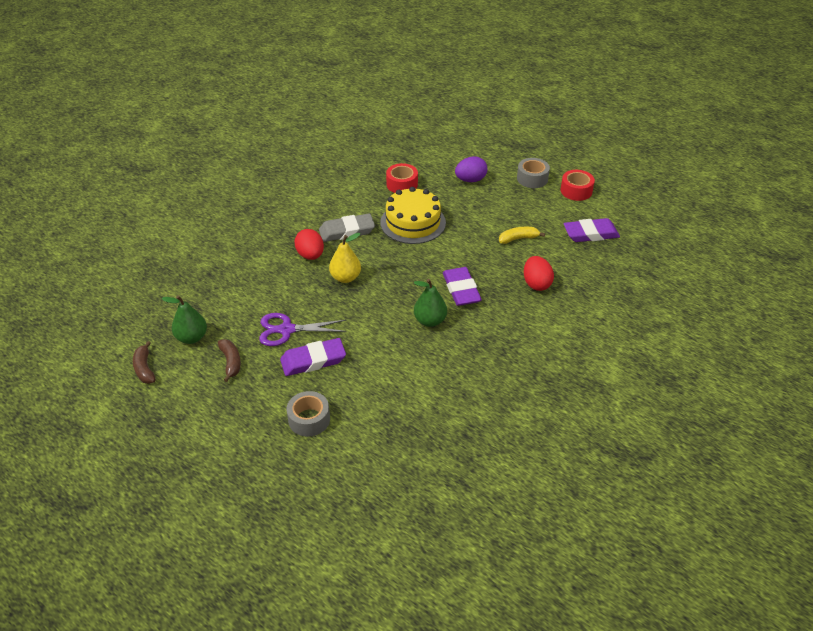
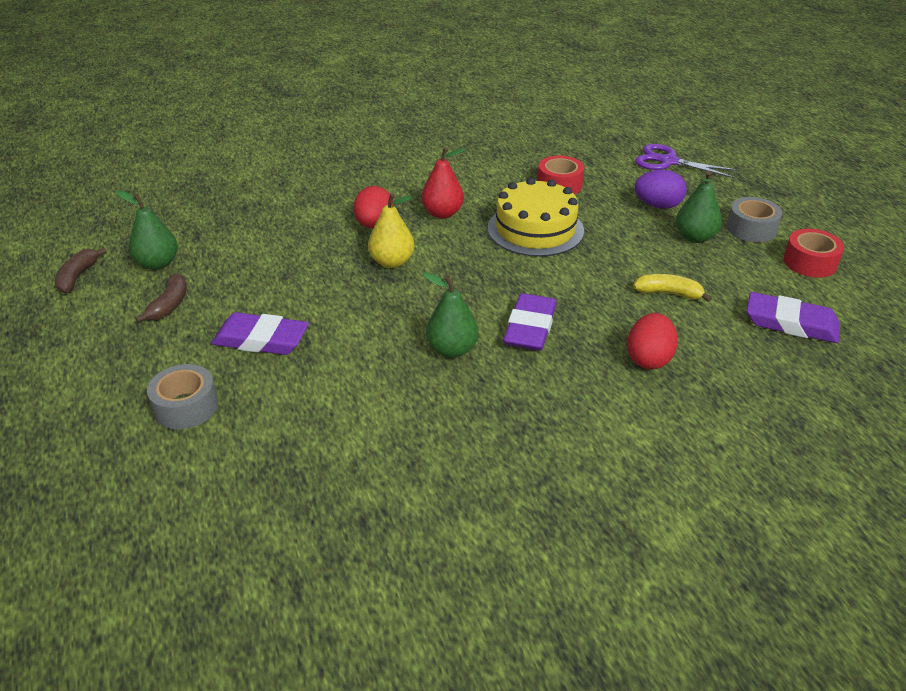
camera: 30 degrees right, 5 degrees down
purple scissors [259,313,346,346] -> purple scissors moved to [635,144,739,178]
grey eraser [319,213,375,242] -> red pear [421,147,465,218]
none -> green pear [676,171,722,243]

